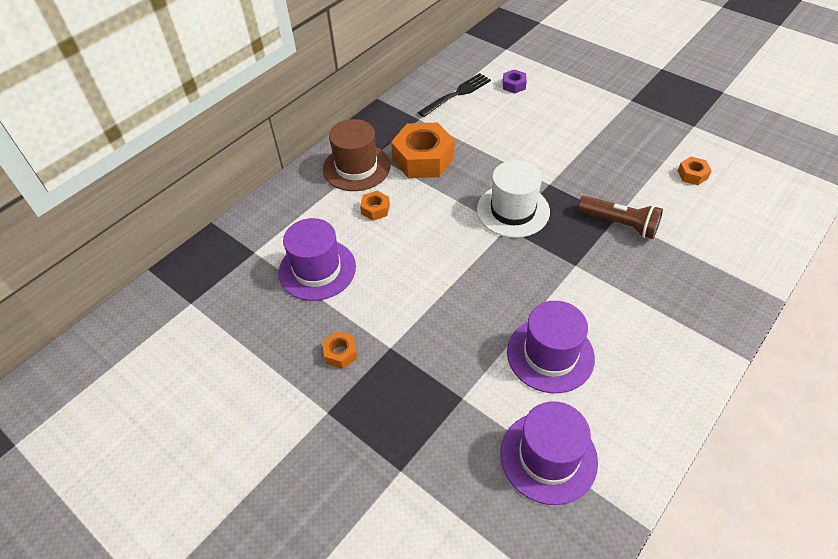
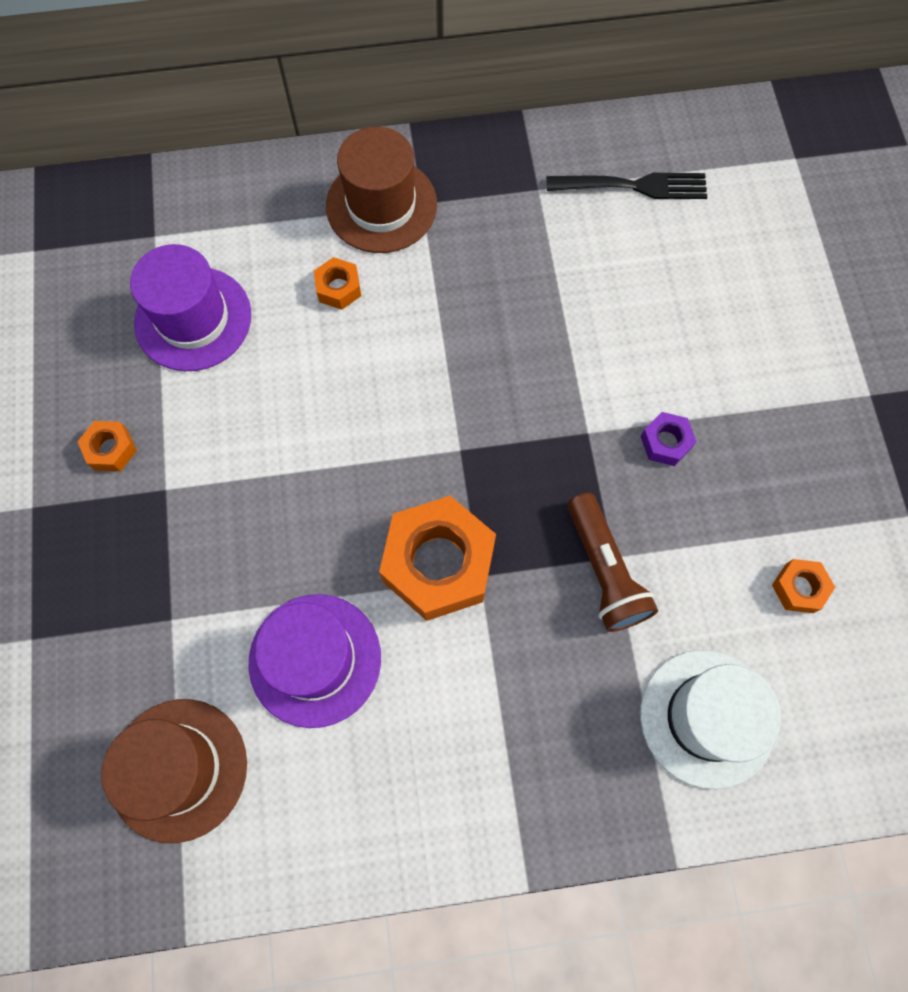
camera: 40 degrees right, 20 degrees up
orange nut [391,122,455,178] -> orange nut moved to [379,496,496,621]
white hat [477,160,550,238] -> white hat moved to [640,650,781,790]
purple hat [500,401,598,505] -> brown hat [101,699,247,843]
purple nut [503,69,527,93] -> purple nut moved to [640,412,697,466]

